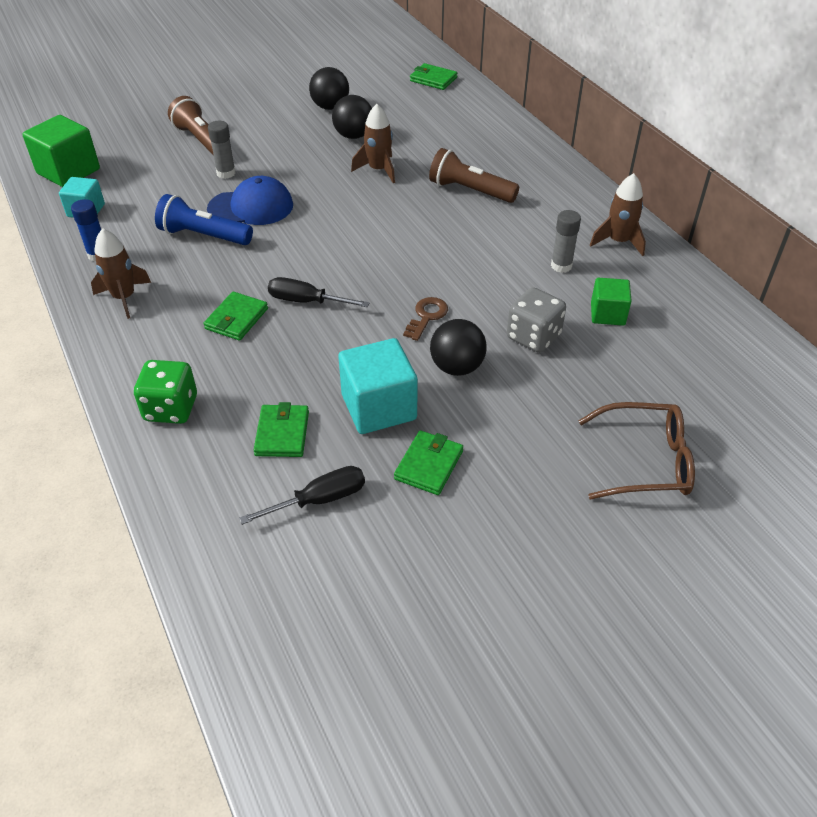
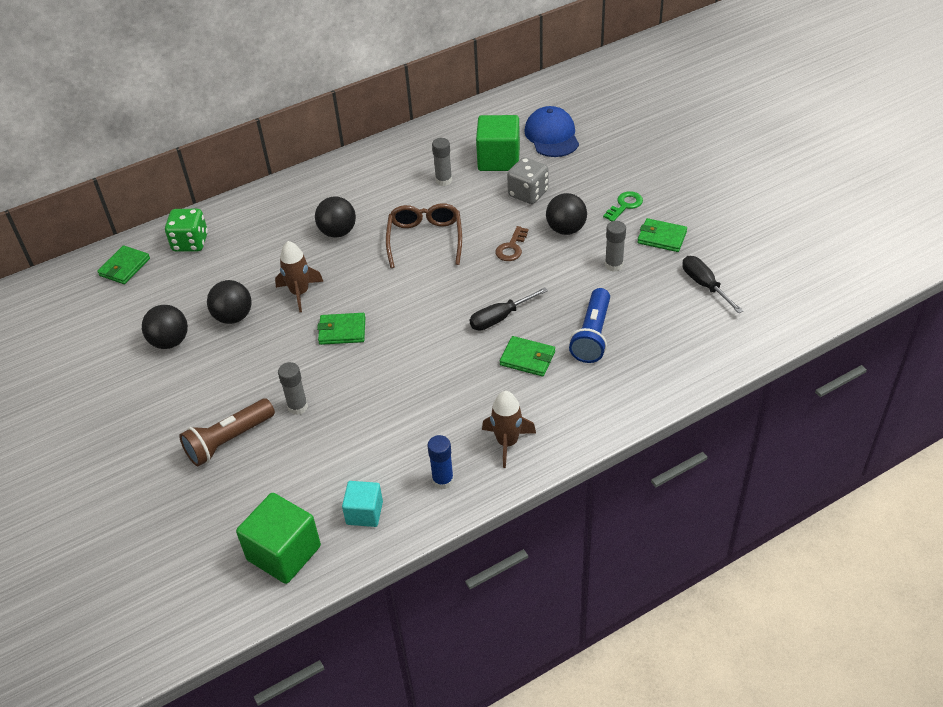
camera: 90 degrees left, 0 degrees up
green dice [134,360,197,424] -> green dice moved to [165,209,208,252]
blue flashlight [155,194,253,245] -> blue flashlight moved to [569,288,610,363]
blue cap [207,176,293,225] -> blue cap moved to [524,106,579,157]
green wallet [254,402,309,457] -> green wallet moved to [317,313,365,345]
black screwdriver [268,277,370,307] -> black screwdriver turned 45 degrees clockwise [470,287,548,330]
turquoise cube [338,338,418,434] -> grey glue stick [605,221,626,272]
brown key [403,297,448,341] -> brown key turned 90 degrees counterclockwise [495,226,529,261]
brown flashlight [429,148,519,203] -> black ball [315,196,356,238]
brown glasses [578,402,695,499] -> brown glasses moved to [386,203,462,268]
brown rocket [590,173,646,256] -> none
green cube [591,278,632,326] -> green cube [476,115,520,171], size x1.66
none -> green key [603,191,643,222]

